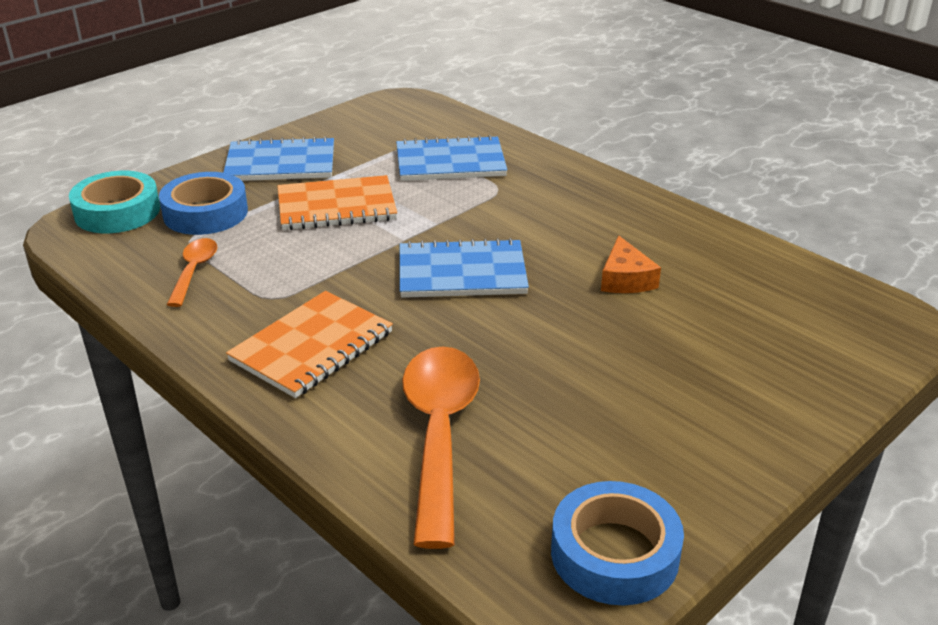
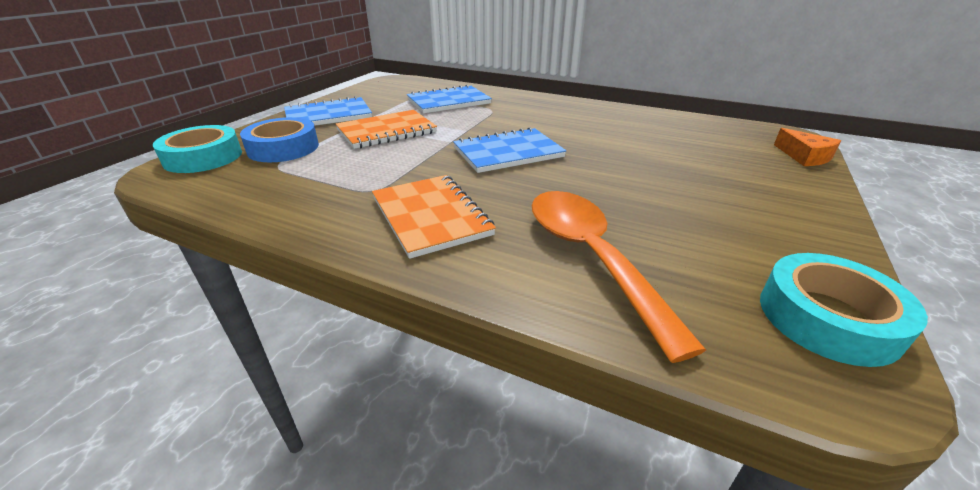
camera: 20 degrees left, 0 degrees up
orange spoon [167,238,218,307] -> none
orange notebook [226,291,393,398] -> orange notebook turned 45 degrees counterclockwise [372,175,496,259]
blue tape [551,481,684,606] -> turquoise tape [760,253,928,367]
orange cheese [601,235,661,293] -> orange cheese moved to [774,128,841,166]

